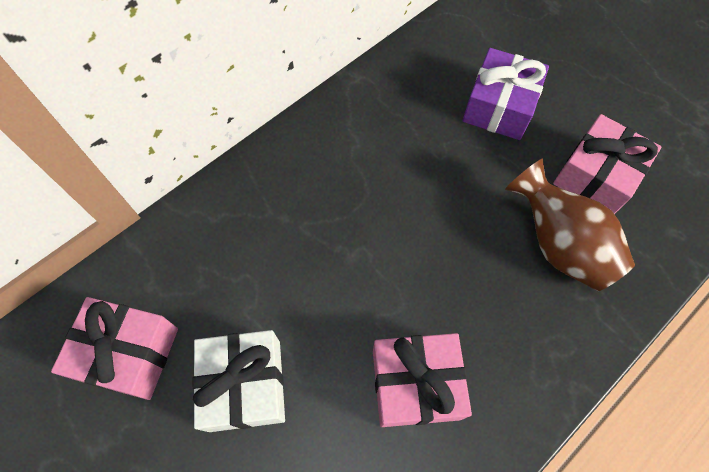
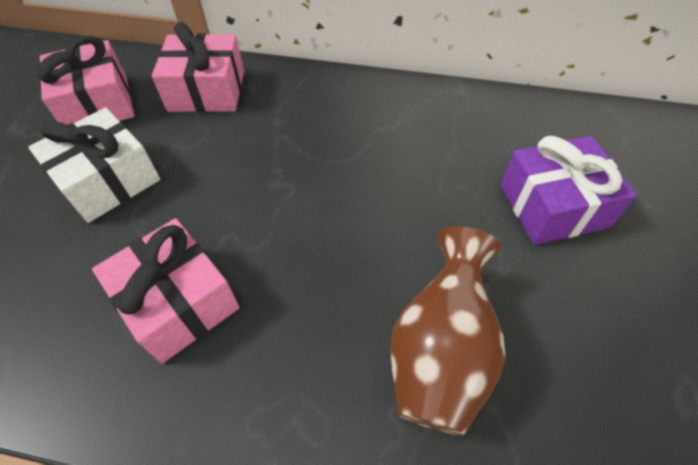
camera: 55 degrees right, 10 degrees down
pink gift [553,114,662,214] -> pink gift moved to [152,22,244,112]

